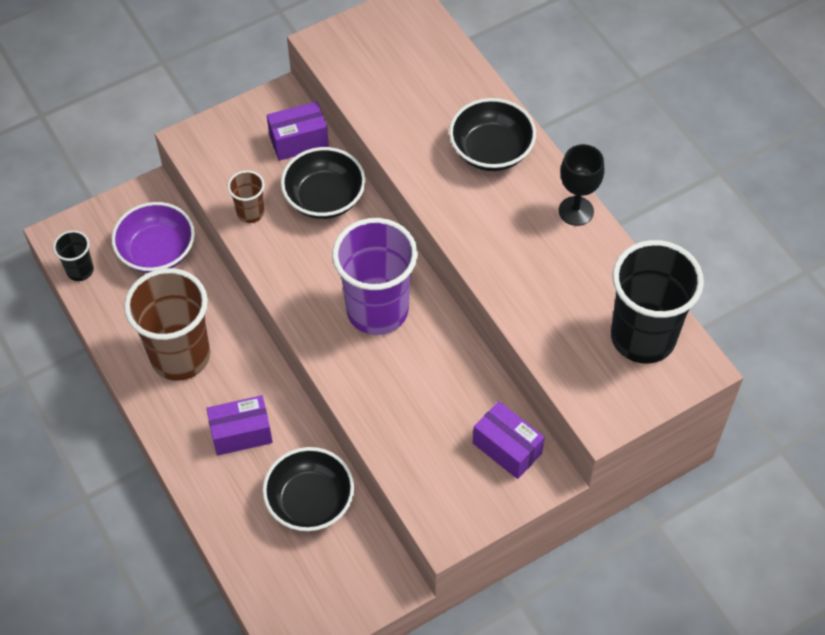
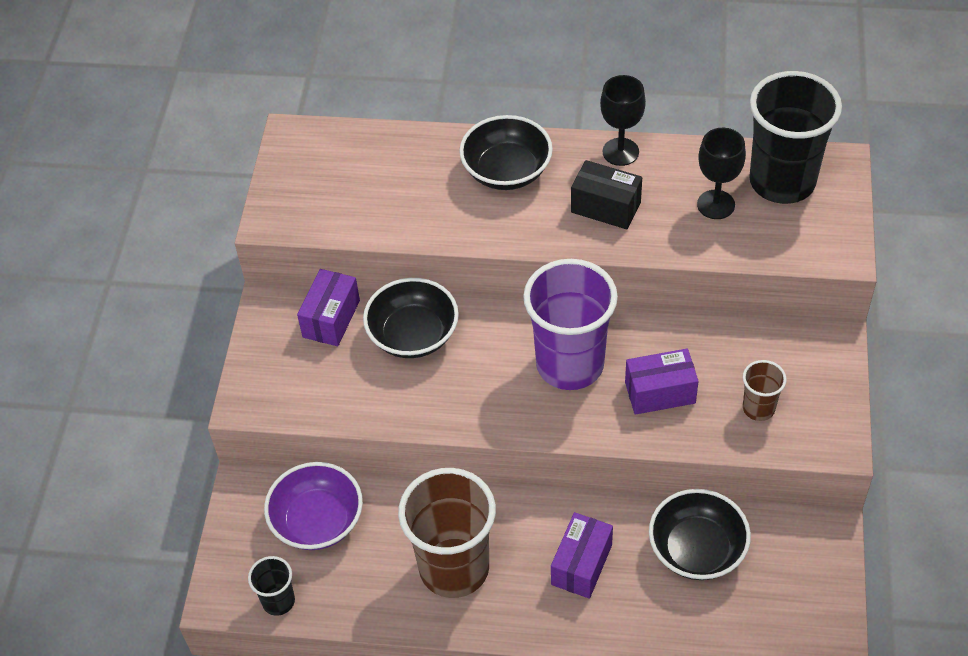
camera: 50 degrees left, 5 degrees down
brown cup [228,170,265,223] -> brown cup moved to [743,360,787,421]
purple box [473,401,545,479] -> purple box moved to [625,349,699,415]
none -> black box [571,160,642,229]
none -> black goblet [697,128,746,219]

